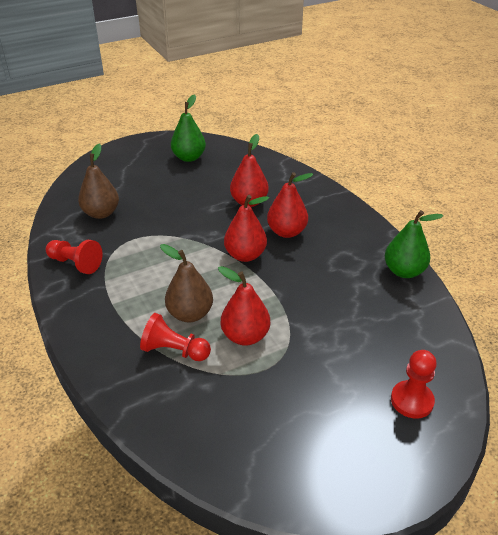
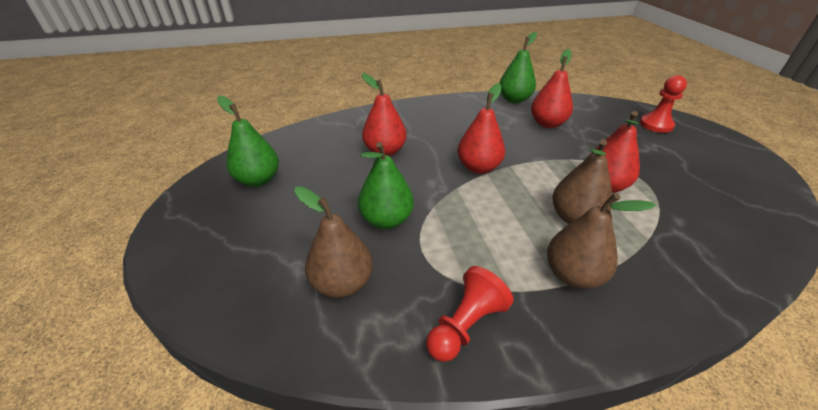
camera: 75 degrees left, 0 degrees up
red pawn [140,313,211,361] -> none
red pear [267,172,314,238] -> red pear moved to [531,49,573,128]
none -> green pear [358,142,414,229]
none -> brown pear [547,193,656,289]

